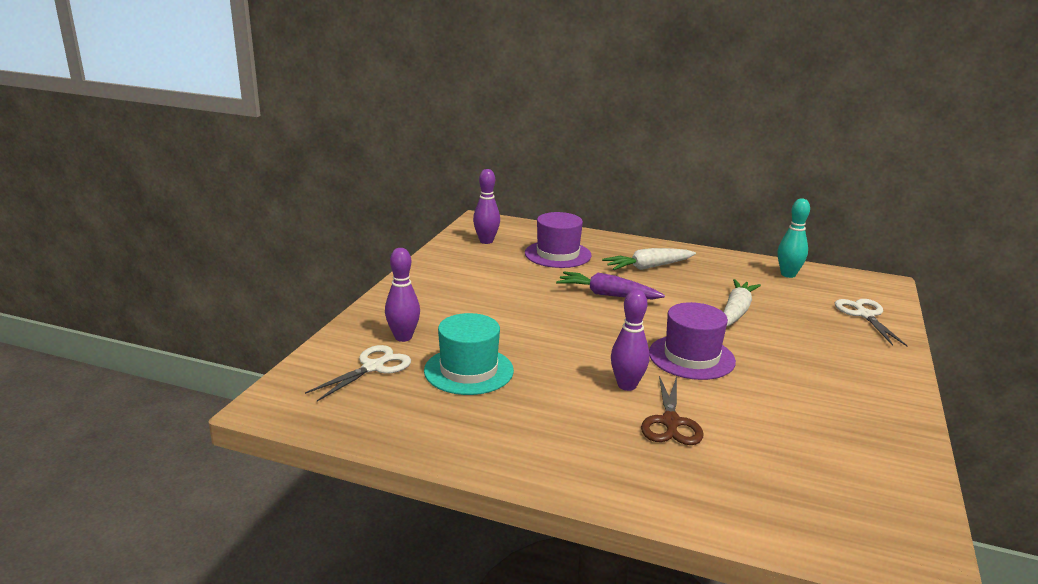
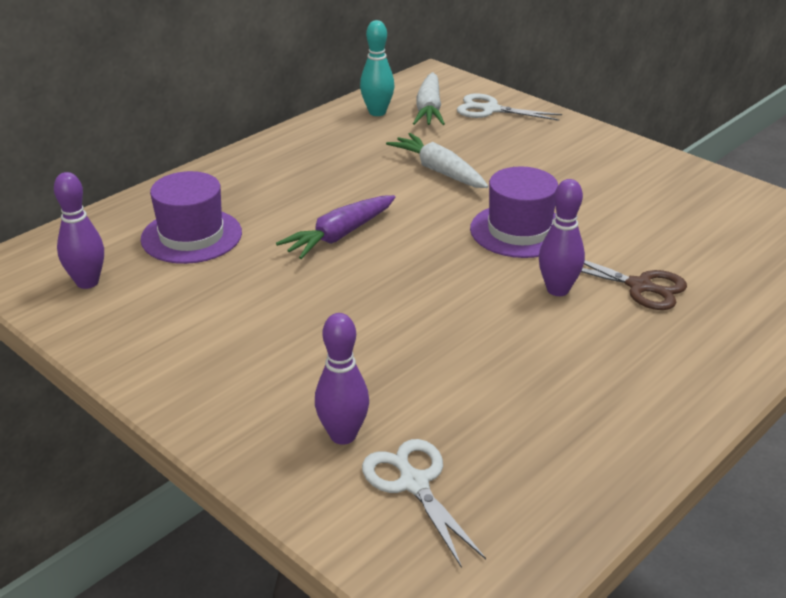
camera: 65 degrees left, 10 degrees up
turquoise hat [424,313,514,395] -> none
white carrot [602,248,696,270] -> white carrot moved to [413,72,445,125]

